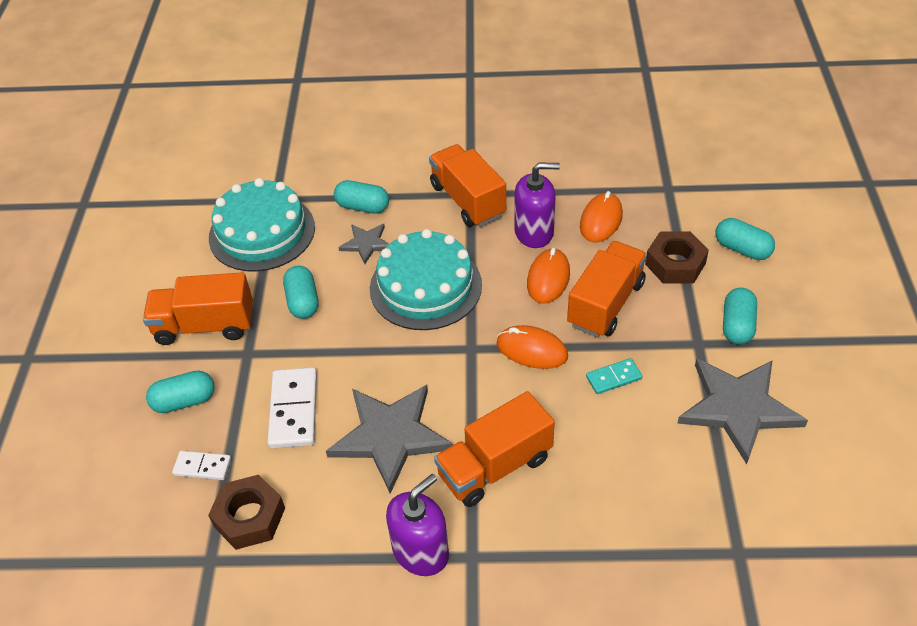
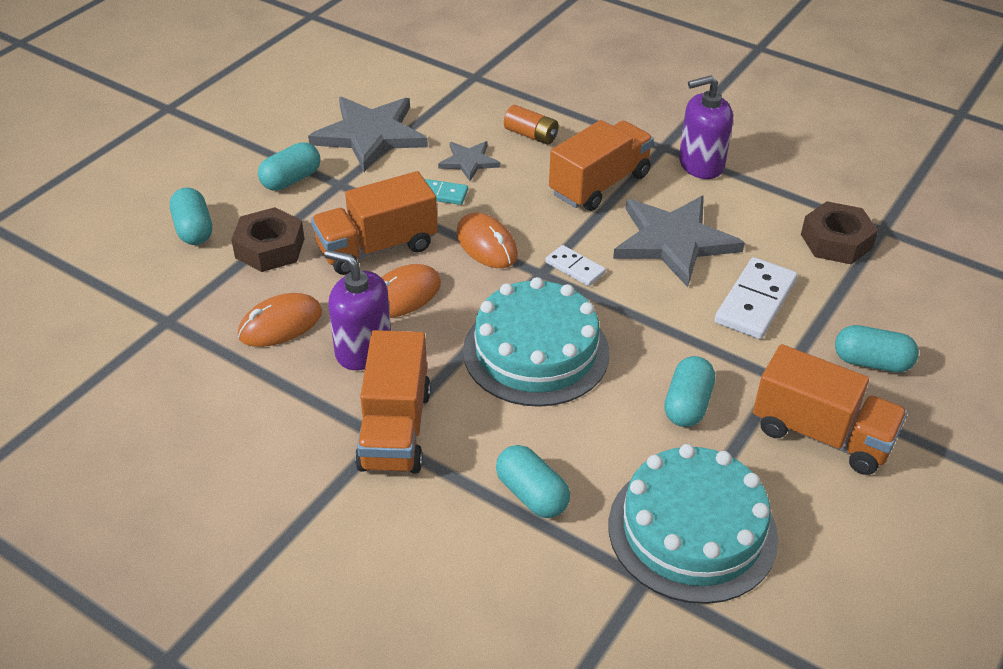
camera: 150 degrees left, 5 degrees down
white domino [172,451,231,480] -> white domino moved to [545,245,606,286]
grey star [338,224,389,264] -> grey star moved to [438,141,501,181]
orange truck [434,391,555,507] -> orange truck turned 45 degrees counterclockwise [549,120,654,211]
none -> orange battery [504,105,559,145]

